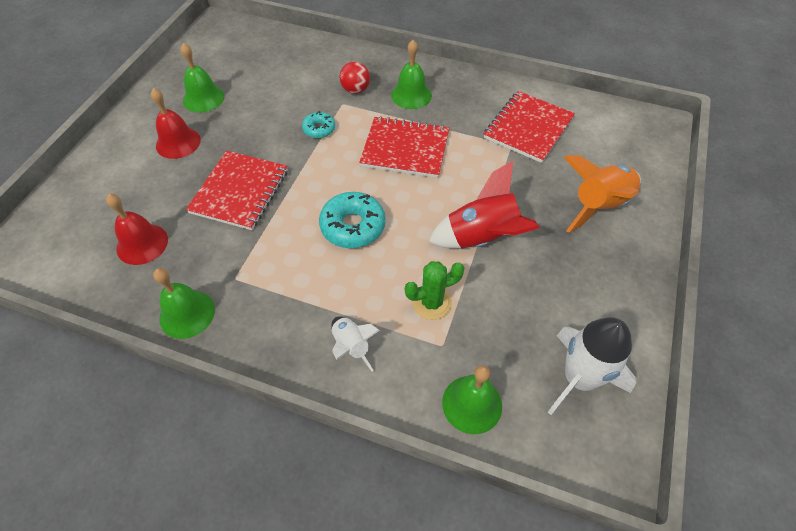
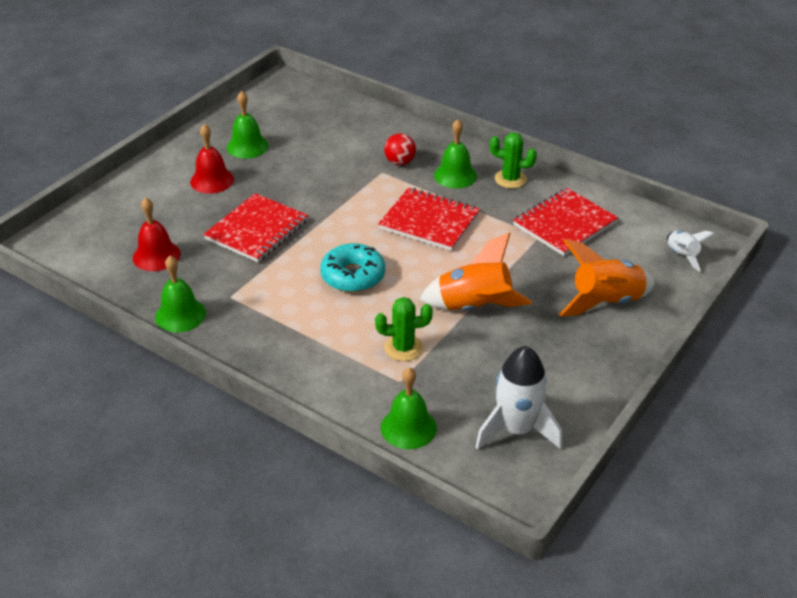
camera: 15 degrees right, 15 degrees down
turquoise donut [302,111,335,138] -> none
white rocket [331,316,380,372] -> white rocket moved to [667,231,714,272]
red rocket [429,160,540,249] -> orange rocket [419,232,532,311]
none -> green cactus [490,132,537,188]

